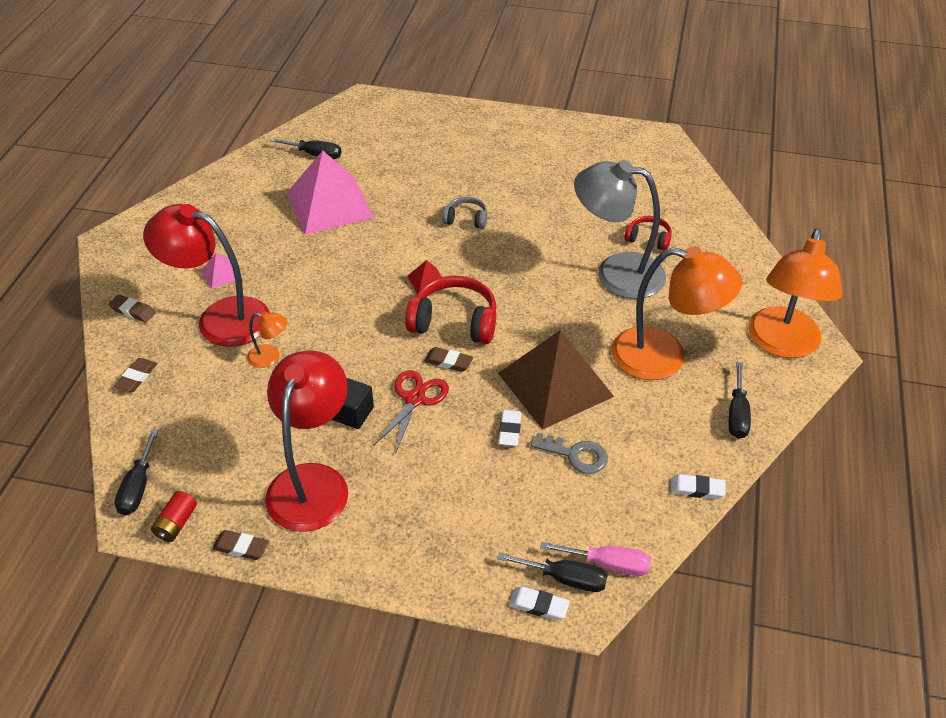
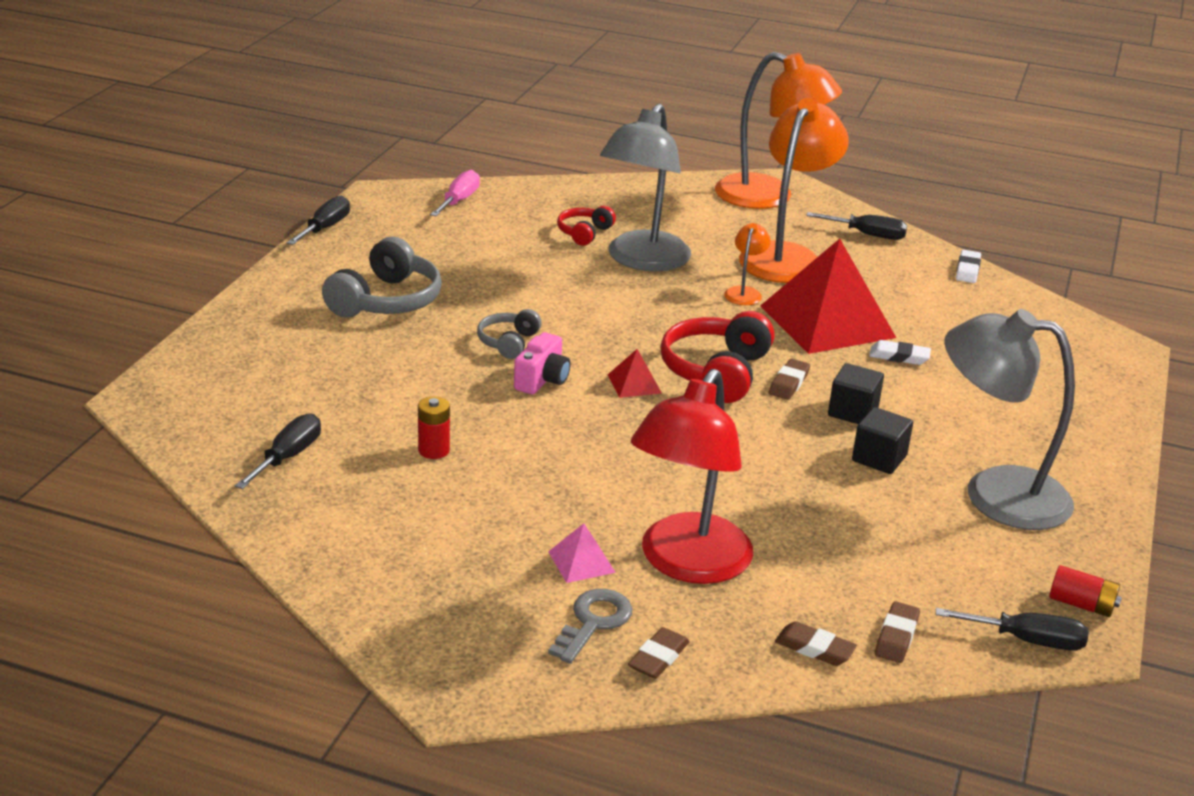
camera: 85 degrees left, 15 degrees down
brown eraser [212,530,269,560] -> brown eraser moved to [875,601,920,663]
orange lamp [247,311,288,368] -> orange lamp moved to [724,223,771,305]
red lamp [265,350,348,532] -> grey lamp [944,309,1075,530]
pink pyramid [287,150,374,235] -> red battery [418,396,450,459]
red scissors [373,370,449,454] -> black cube [828,363,884,424]
black screwdriver [497,552,608,592] -> black screwdriver moved to [287,196,350,245]
brown pyramid [498,330,614,430] -> red pyramid [760,239,896,354]
white eraser [509,586,570,620] -> none
grey key [531,433,608,474] -> grey key moved to [548,589,632,664]
pink screwdriver [540,542,650,576] -> pink screwdriver moved to [430,170,480,217]
none -> grey headphones [322,237,442,318]
none -> pink camera [514,332,571,395]

